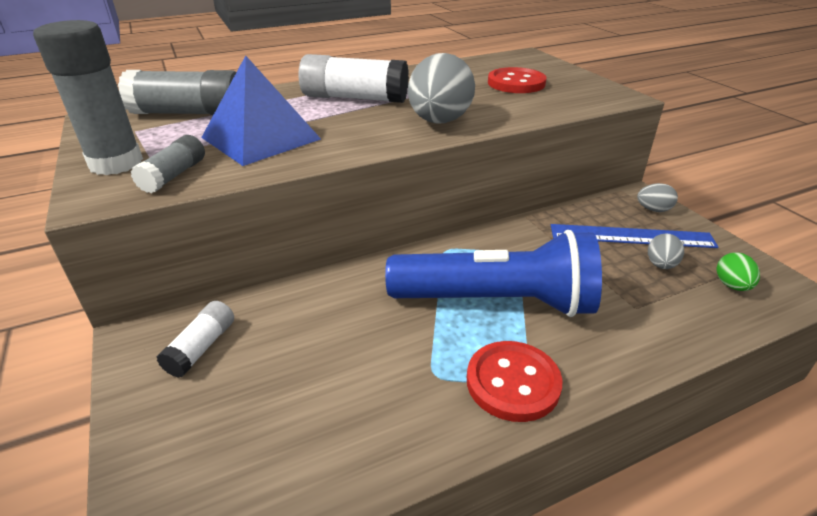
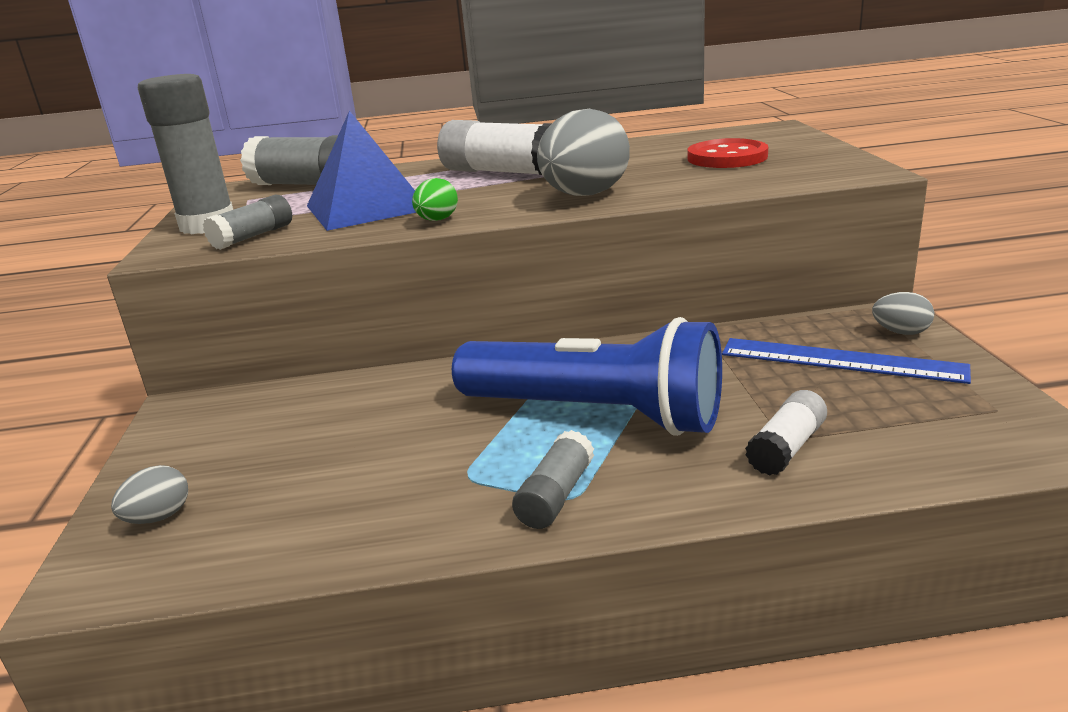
camera: 20 degrees right, 10 degrees down
white glue stick [157,301,234,377] -> white glue stick moved to [745,390,827,476]
red button [467,341,563,422] -> grey glue stick [512,430,594,529]
grey egg [648,233,684,269] -> grey egg moved to [111,465,188,524]
green egg [717,252,760,291] -> green egg moved to [412,178,458,221]

